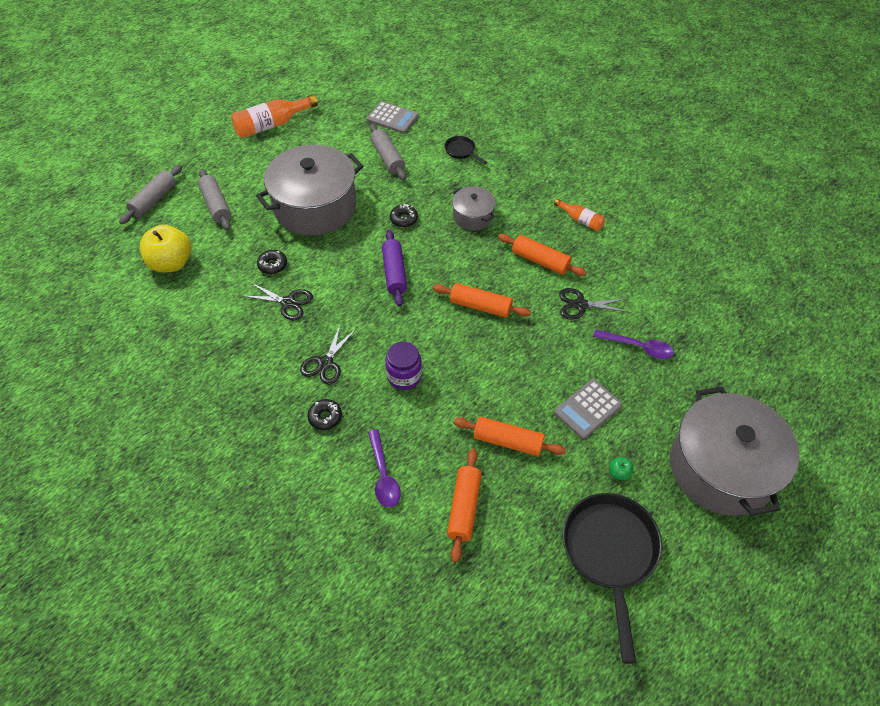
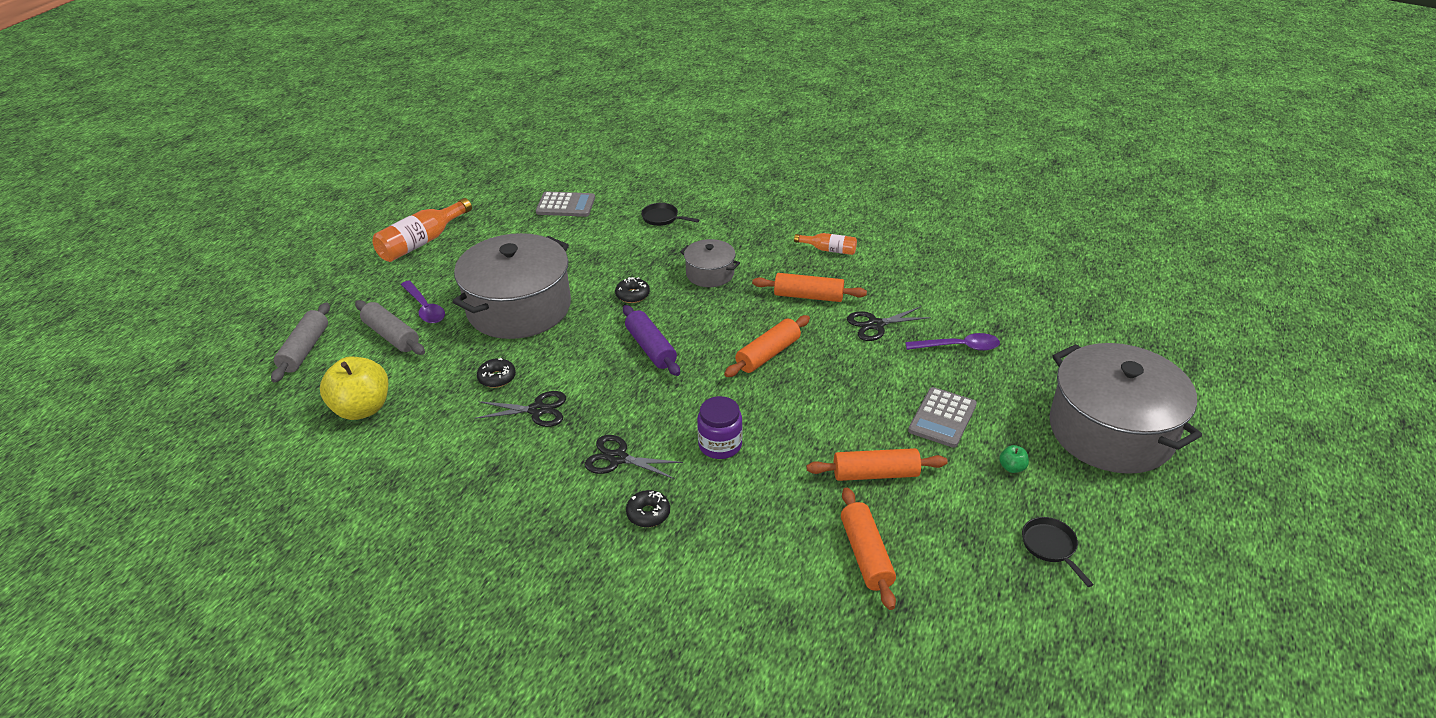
camera: 20 degrees left, 15 degrees down
black scissors [300,323,357,385] -> black scissors turned 105 degrees clockwise [584,435,683,479]
purple spoon [368,429,401,507] -> purple spoon moved to [401,281,445,323]
grey rolling pin [370,124,406,180] -> none
orange rolling pin [433,283,531,318] -> orange rolling pin turned 45 degrees counterclockwise [724,315,810,377]
black pan [563,493,662,664] -> black pan [1022,517,1094,587], size x0.46

